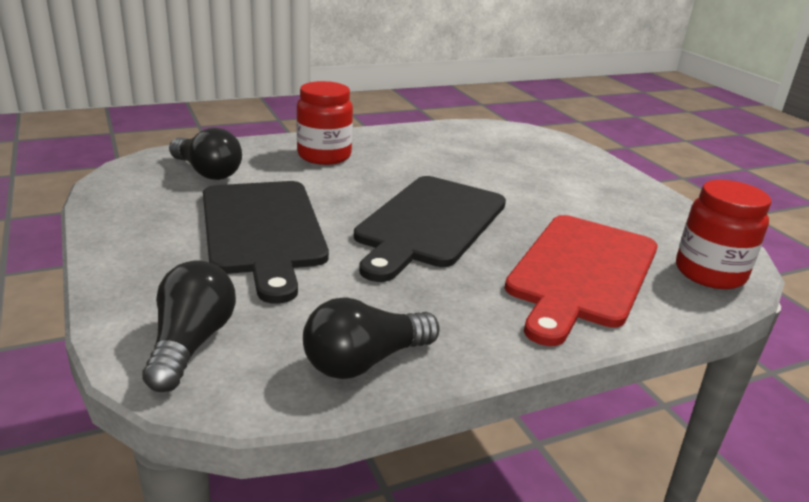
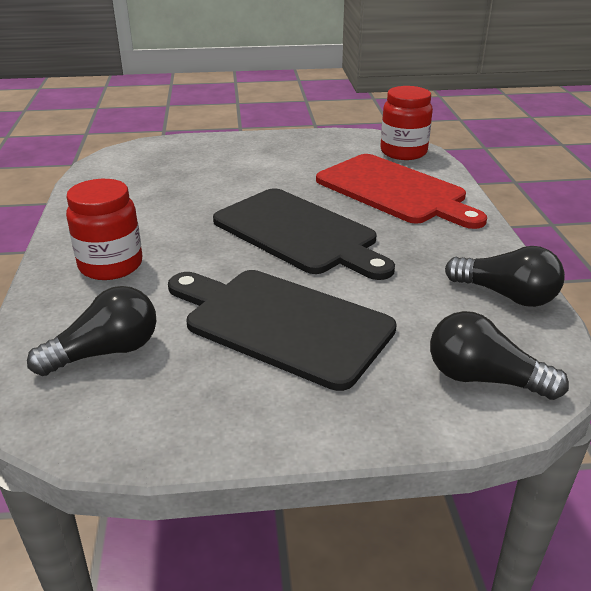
camera: 70 degrees left, 5 degrees up
black cutting board [203,181,329,304] -> black cutting board turned 150 degrees counterclockwise [168,270,397,391]
black light bulb [303,297,440,379] -> black light bulb turned 45 degrees counterclockwise [445,246,565,307]

